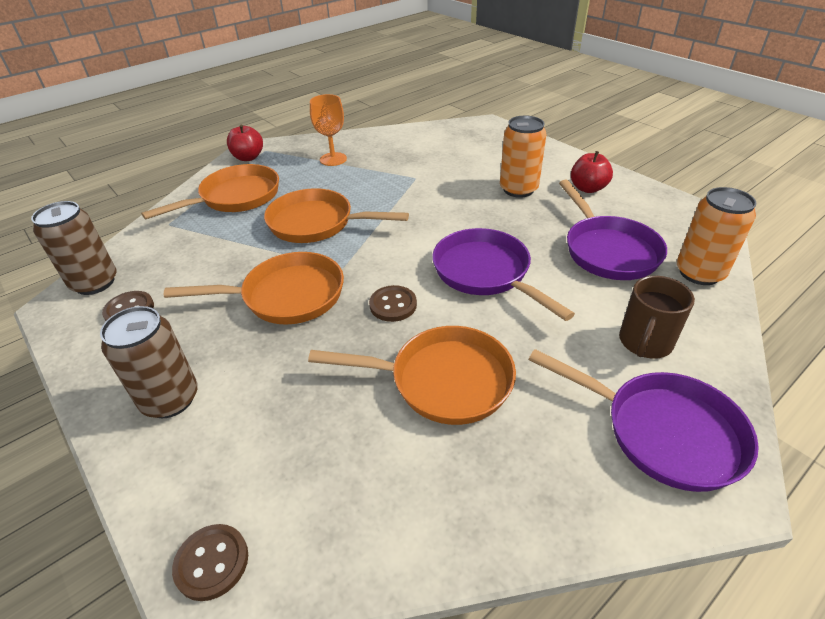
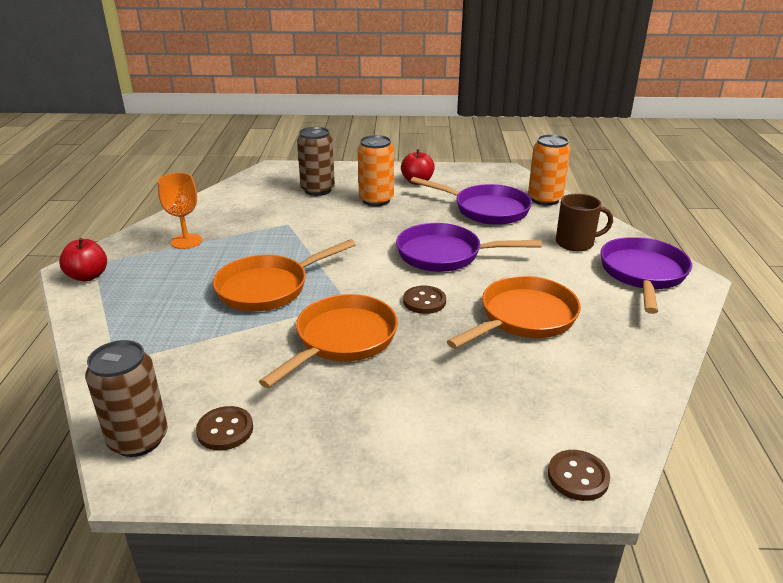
camera: 50 degrees left, 10 degrees down
brown can [100,306,198,418] -> brown can moved to [297,127,335,196]
orange pan [141,164,279,219] -> none
purple pan [528,349,759,492] -> purple pan turned 60 degrees counterclockwise [600,237,692,314]
brown mug [619,276,695,359] -> brown mug turned 75 degrees counterclockwise [556,193,613,251]

